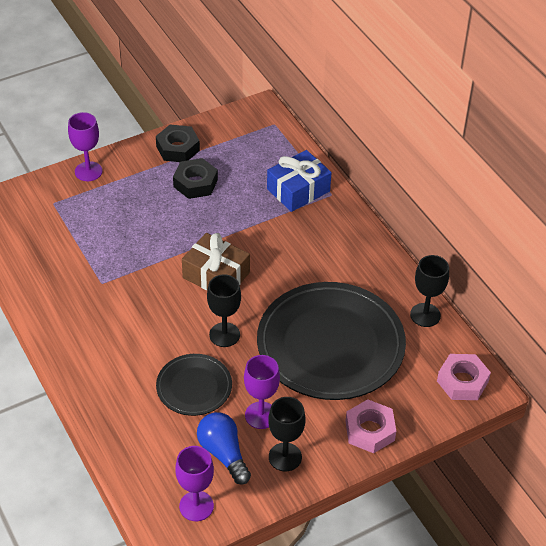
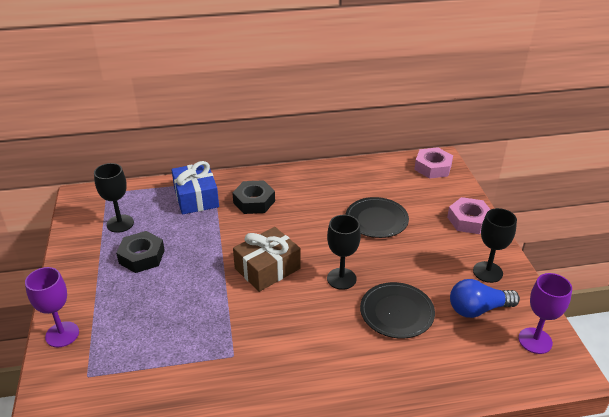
camera: 70 degrees left, 10 degrees down
black nut [156,124,200,162] -> black nut moved to [232,180,275,214]
purple goblet [244,355,280,429] -> none
black plate [257,282,406,400] -> black plate [346,197,409,238], size x0.50
black goblet [410,255,449,327] -> black goblet moved to [94,163,134,233]

